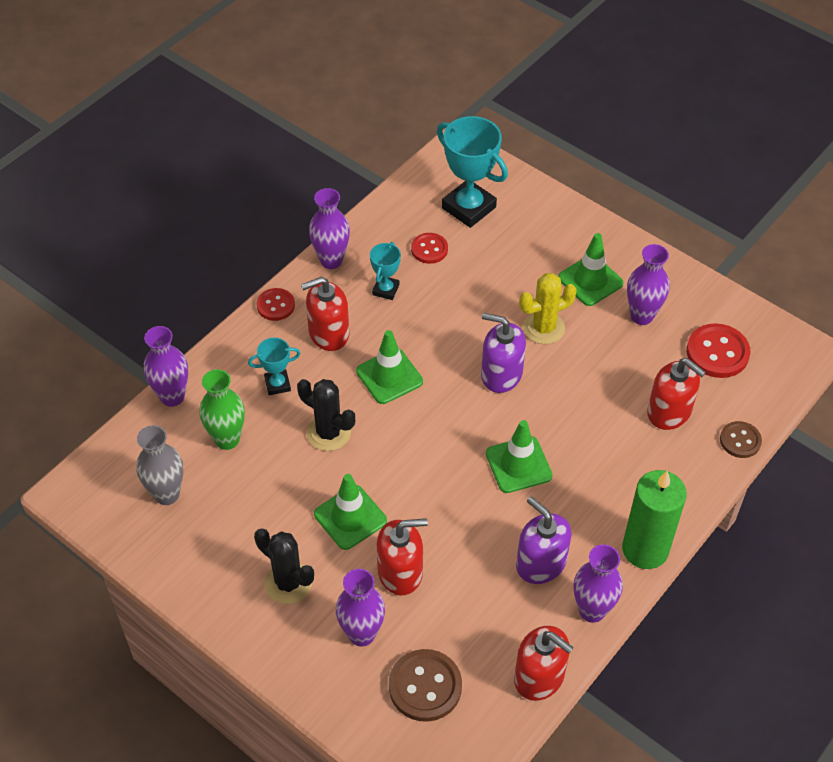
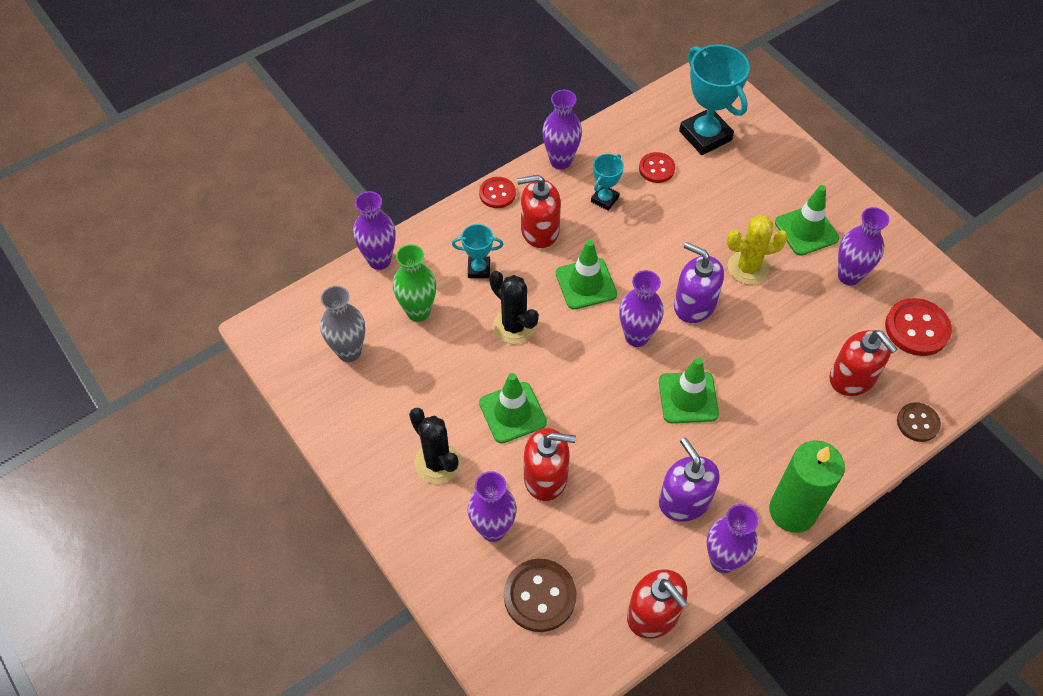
camera: 15 degrees right, 5 degrees up
none -> purple vase [619,270,664,347]

